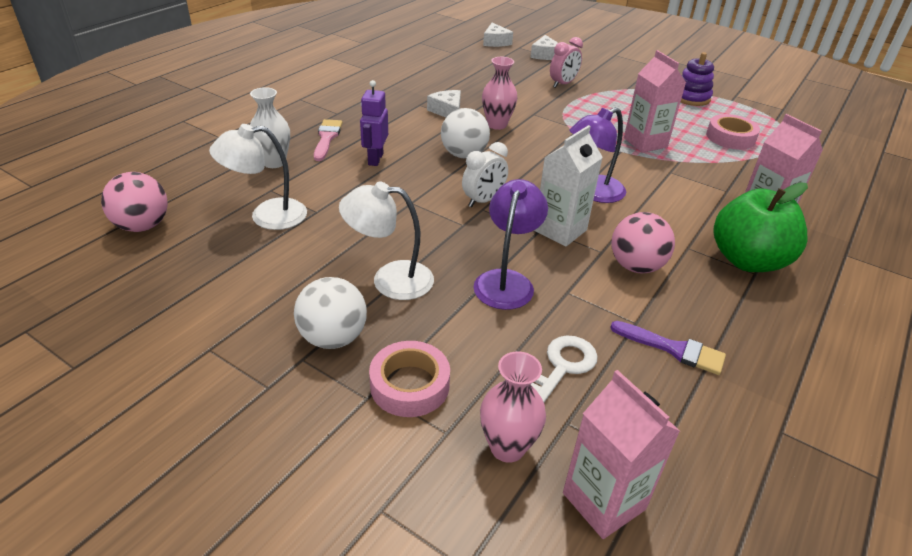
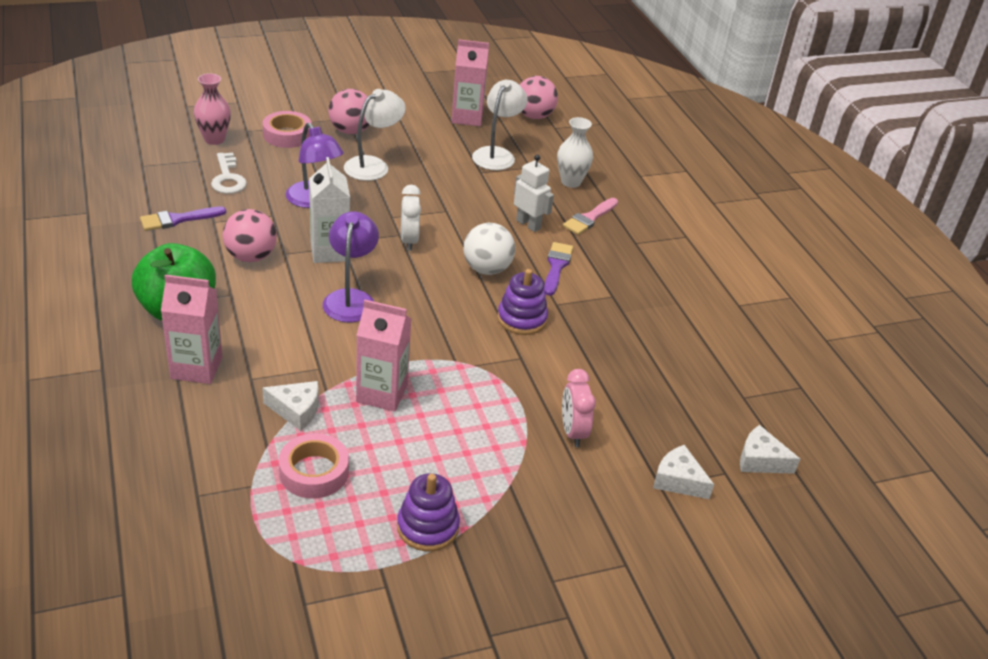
camera: 125 degrees right, 0 degrees up
white ball [294,277,367,349] -> pink ball [328,89,370,134]
pink brush [314,119,343,161] -> pink brush turned 90 degrees clockwise [563,198,618,235]
purple robot [360,80,388,166] -> white robot [514,155,554,232]
white cheese [427,90,461,118] -> white cheese moved to [262,381,319,431]
pink vase [482,57,518,130] -> purple stacking toy [497,269,548,335]
pink carton [563,370,680,539] -> pink carton moved to [451,39,489,126]
none -> purple brush [544,242,573,296]

